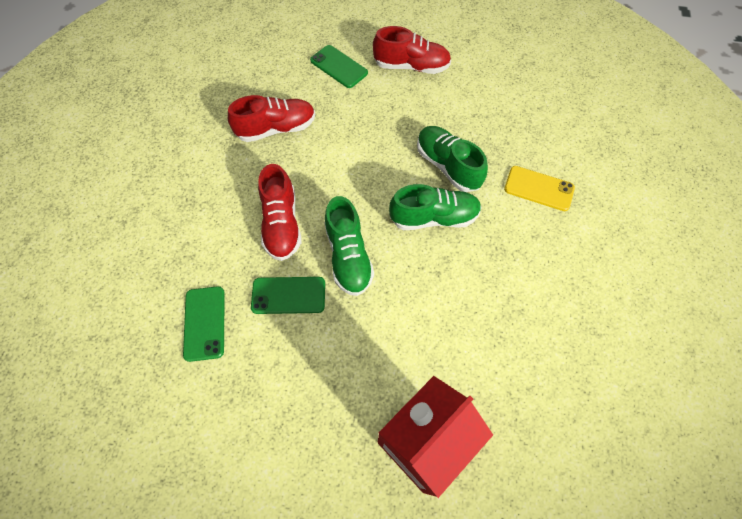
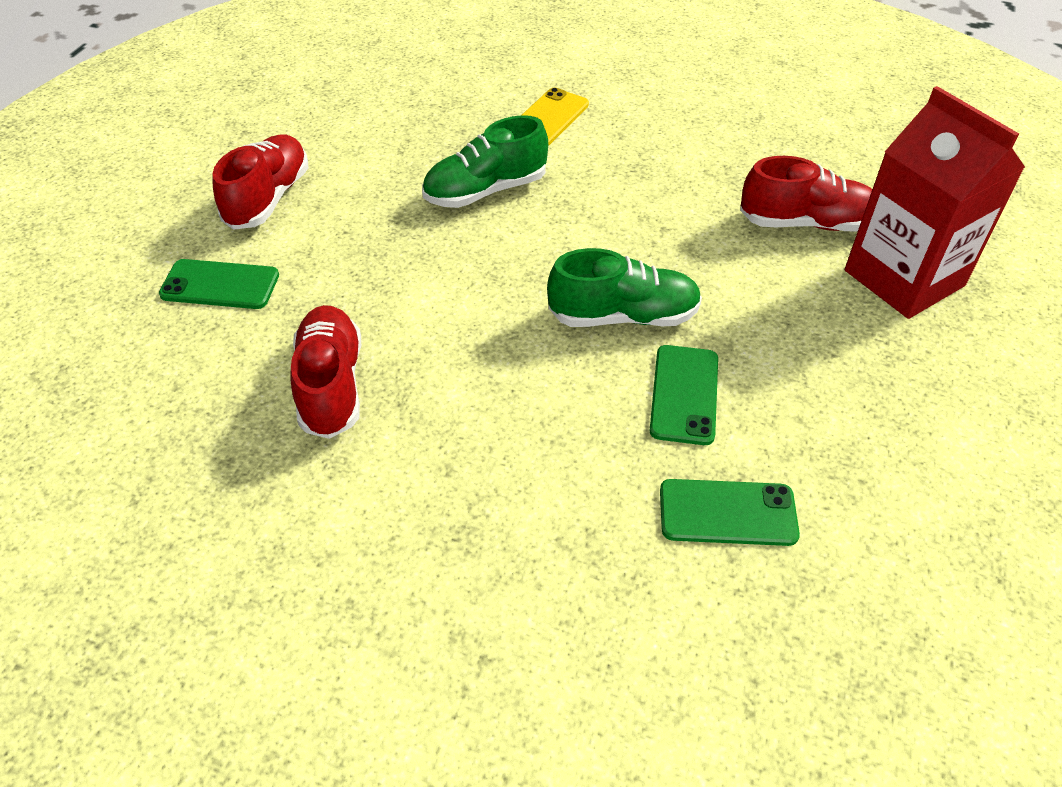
camera: 80 degrees left, 15 degrees down
red shoe [258,164,301,261] -> red shoe moved to [740,156,872,232]
green phone [310,45,368,88] -> green phone turned 45 degrees clockwise [159,259,279,309]
green shoe [389,184,482,230] -> none

